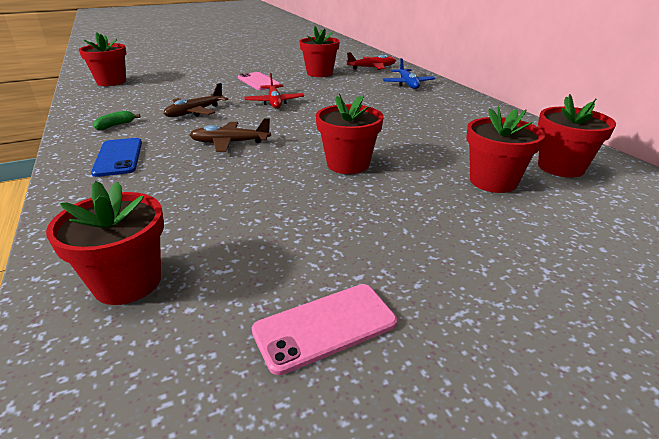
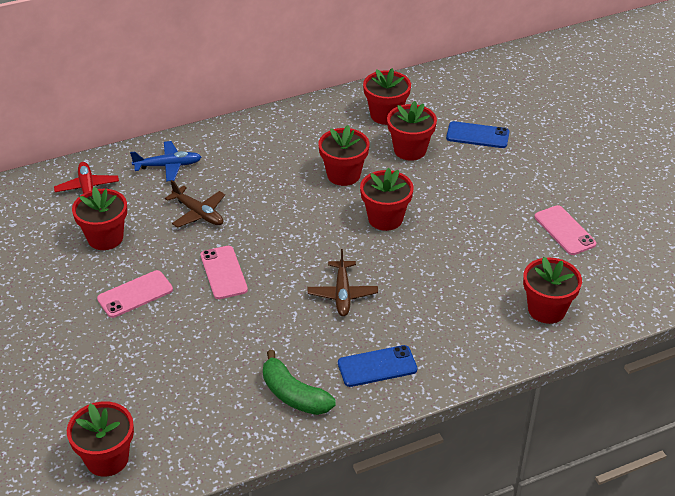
camera: 90 degrees left, 10 degrees up
green banana [93,111,141,131] -> green banana [263,350,335,415], size x1.86
brown plane [164,83,228,117] -> brown plane moved to [165,180,225,228]
red plane [245,73,304,109] -> pink phone [201,246,248,299]
none -> red flower pot [318,125,369,186]
none -> blue phone [446,121,510,148]

